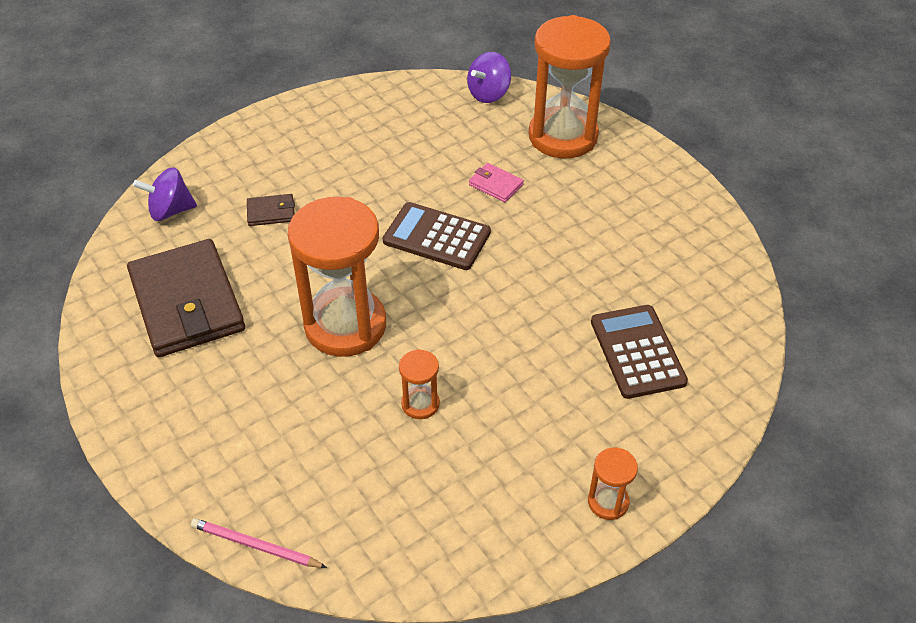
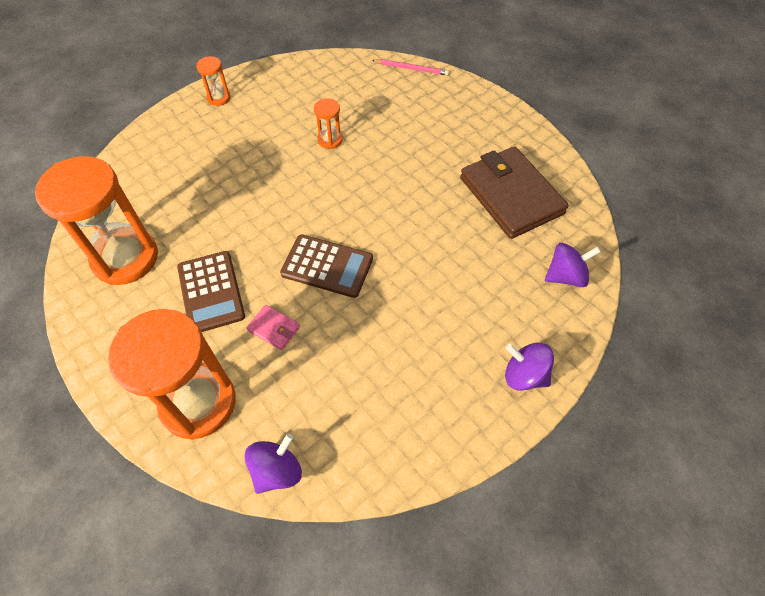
camera: 175 degrees right, 10 degrees up
brown wallet [247,194,295,226] -> none
orange hourglass [288,197,386,357] -> orange hourglass moved to [35,156,158,285]
brown calculator [591,305,688,399] -> brown calculator moved to [177,251,245,332]
none -> purple spinning top [505,343,554,391]

